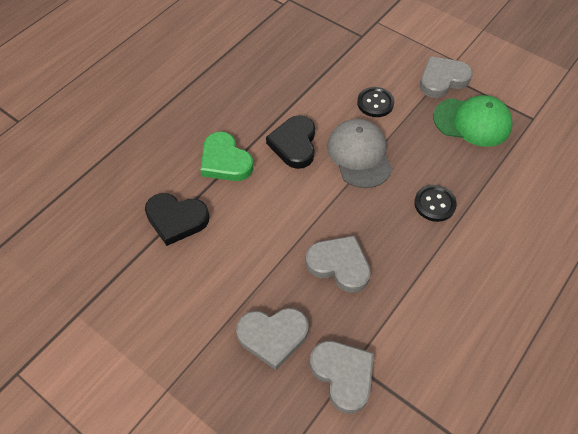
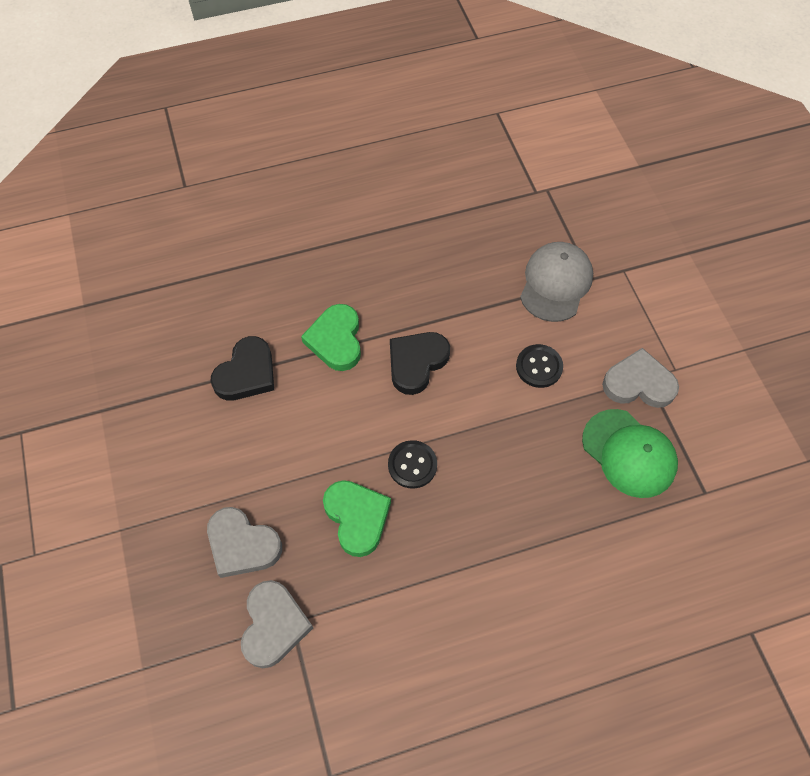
camera: 35 degrees right, 5 degrees up
black heart [145,193,210,246] -> black heart turned 105 degrees counterclockwise [210,336,274,401]
grey heart [306,235,371,293] -> green heart [323,480,391,557]
grey cap [327,119,392,188] -> grey cap moved to [520,242,593,322]
black button [414,185,457,222] -> black button moved to [388,440,437,489]

